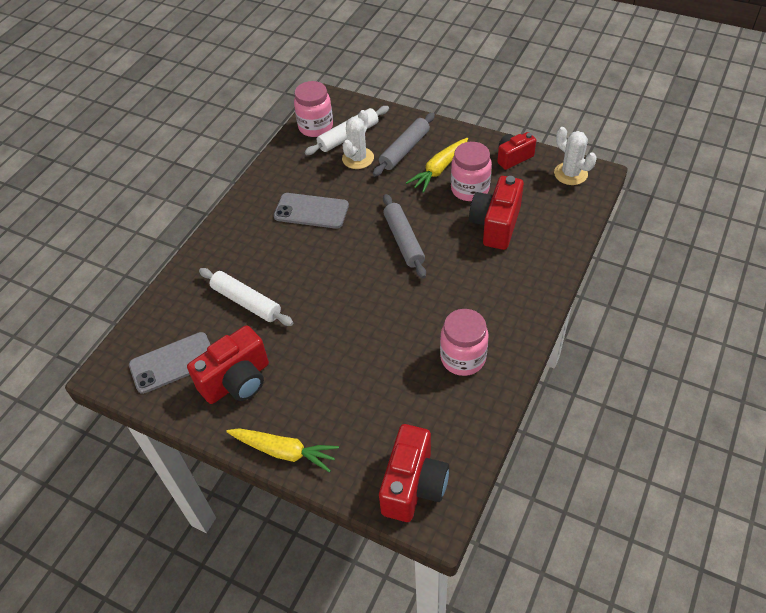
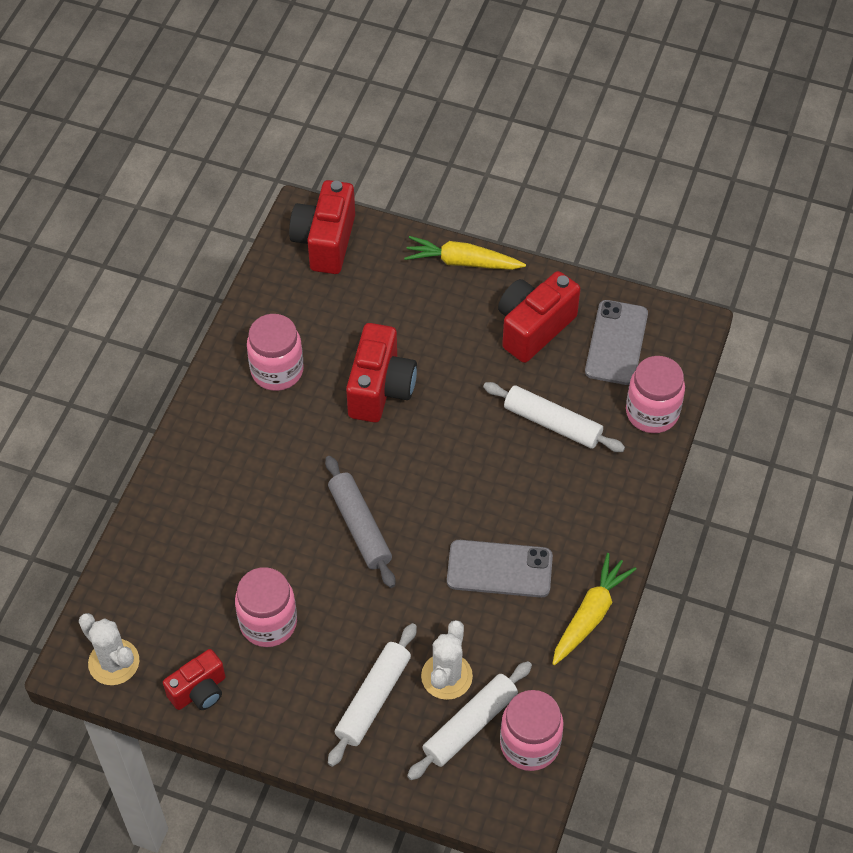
camera: 170 degrees right, 5 degrees up
grey phone [129,332,210,394] -> grey phone turned 45 degrees counterclockwise [585,300,648,385]
grey rolling pin [373,113,435,176] -> white rolling pin [328,623,417,767]
yellow carrot [406,138,468,193] -> yellow carrot moved to [552,553,637,665]
red camera [469,176,524,250] -> red camera moved to [346,323,417,423]
none -> pink jar [626,356,685,433]

